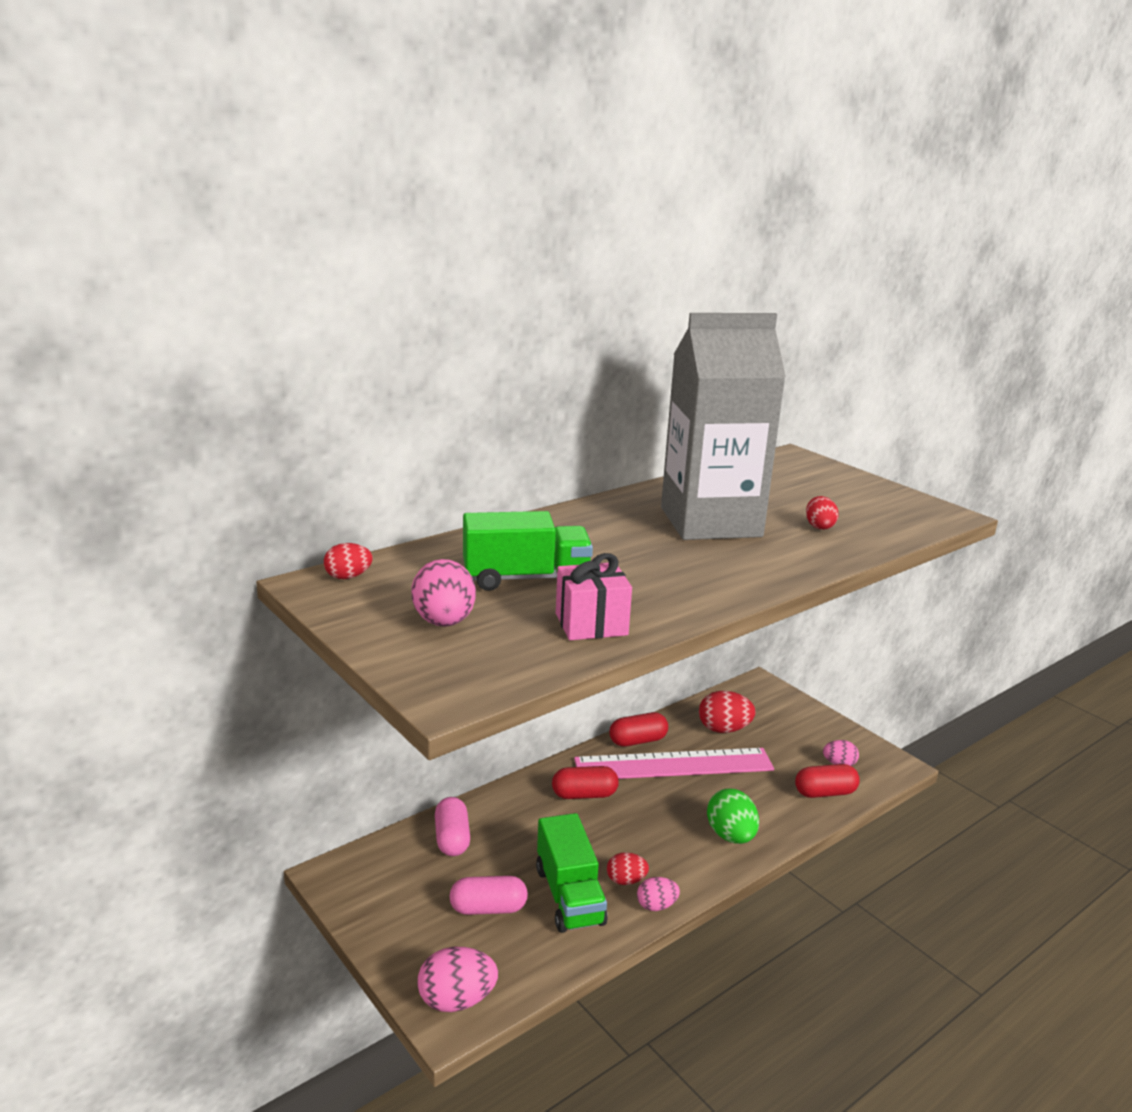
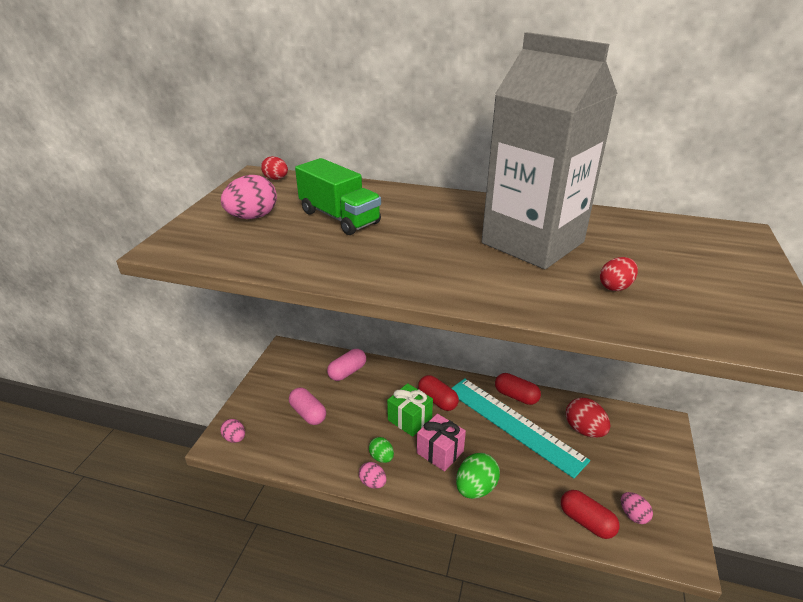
camera: 55 degrees right, 10 degrees up
pink egg [418,947,498,1012] -> pink egg [221,419,245,443], size x0.61
green truck [536,813,608,933] -> none
pink gift [556,553,632,640] -> pink gift moved to [417,414,466,471]
pink ruler [574,748,774,779] -> turquoise ruler [451,378,590,478]
red egg [607,852,649,885] -> green egg [369,437,394,463]
none -> green gift [387,383,433,437]

